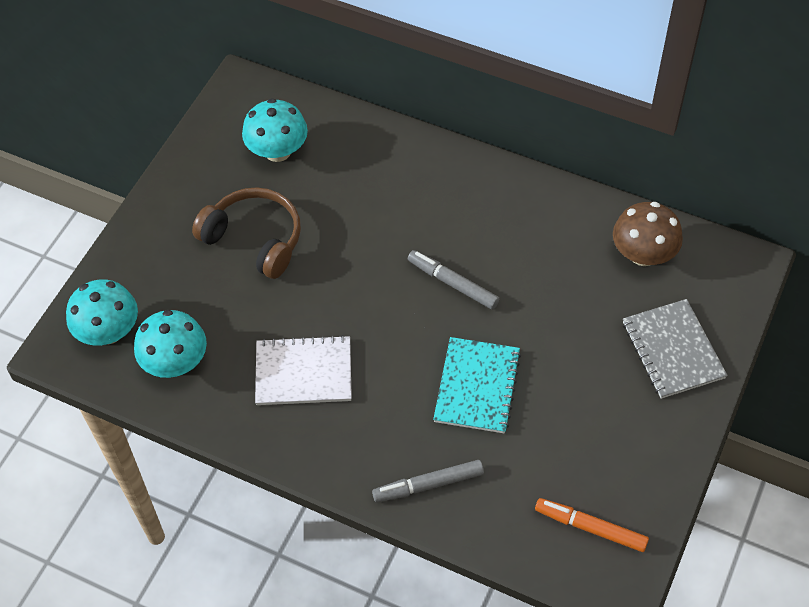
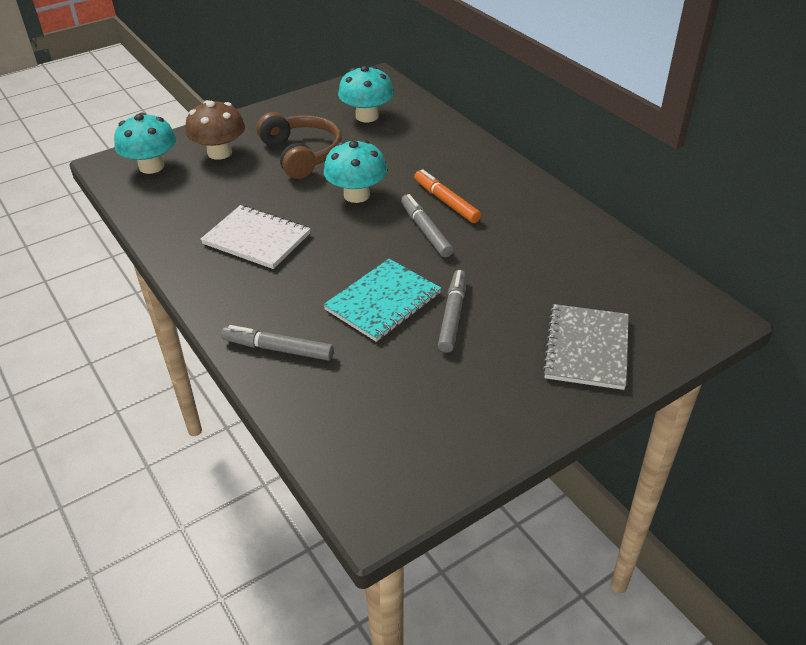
camera: 30 degrees right, 15 degrees down
turquoise mushroom [134,310,207,378] -> turquoise mushroom moved to [324,140,387,203]
orange marker [535,498,649,552] -> orange marker moved to [414,169,481,223]
brown mushroom [613,202,683,266] -> brown mushroom moved to [185,100,245,160]
none -> grey marker [438,270,466,353]

